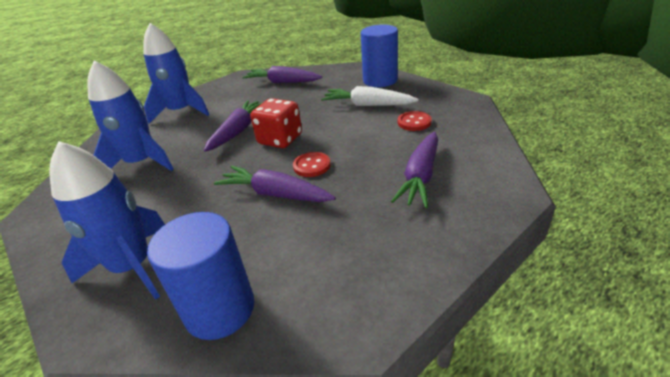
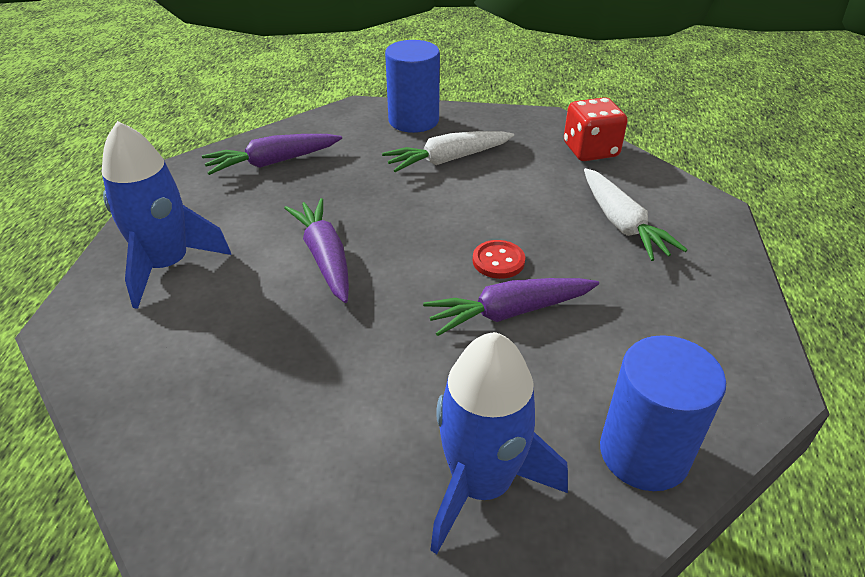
camera: 45 degrees left, 5 degrees up
blue rocket [87,60,174,171] -> none
red dice [250,98,302,148] -> red dice moved to [564,97,628,161]
purple carrot [391,132,438,208] -> white carrot [584,168,688,261]
red button [398,111,432,131] -> none

